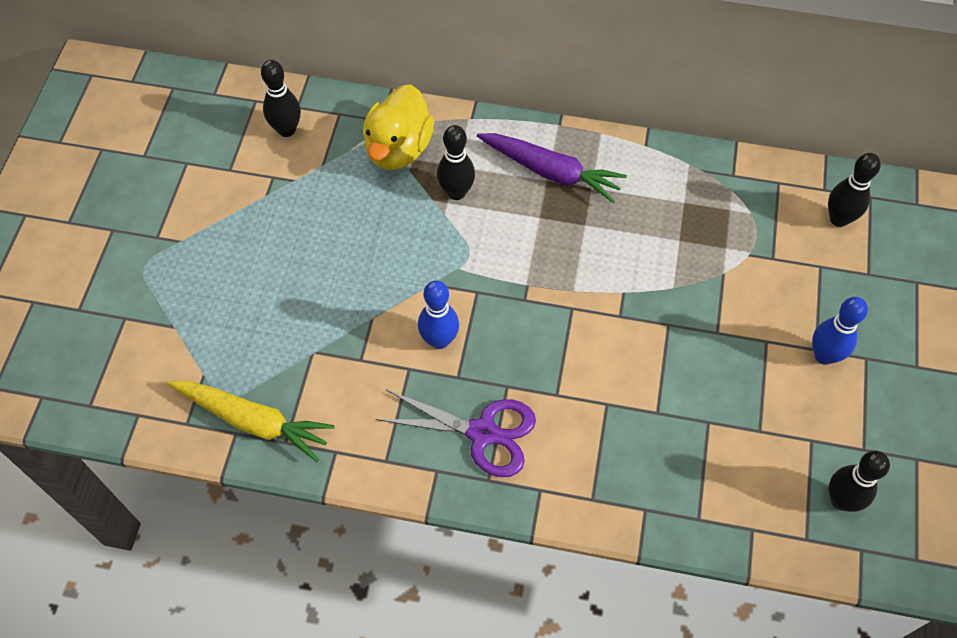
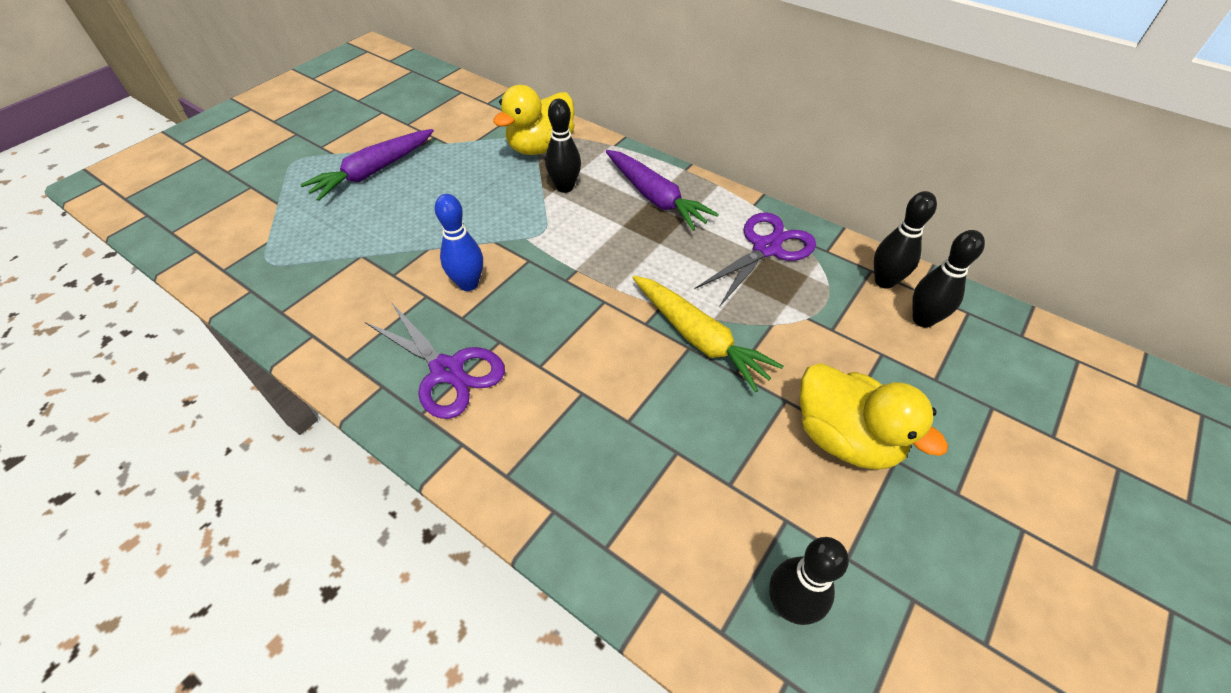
camera: 25 degrees right, 10 degrees down
yellow carrot [167,381,335,462] -> yellow carrot moved to [633,275,784,392]
black bowling pin [261,60,301,137] -> black bowling pin moved to [874,191,937,289]
blue bowling pin [812,297,868,365] -> yellow duck [800,363,948,470]
none -> purple carrot [300,129,434,201]
none -> purple scissors [694,212,816,307]

